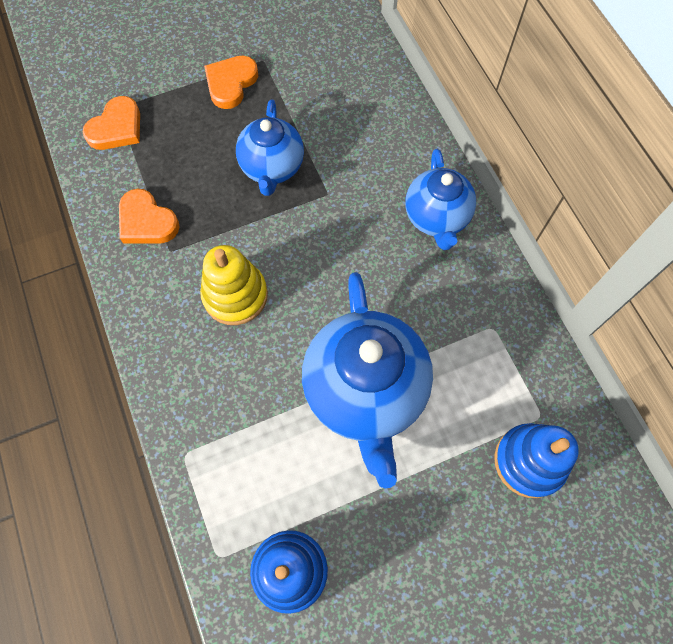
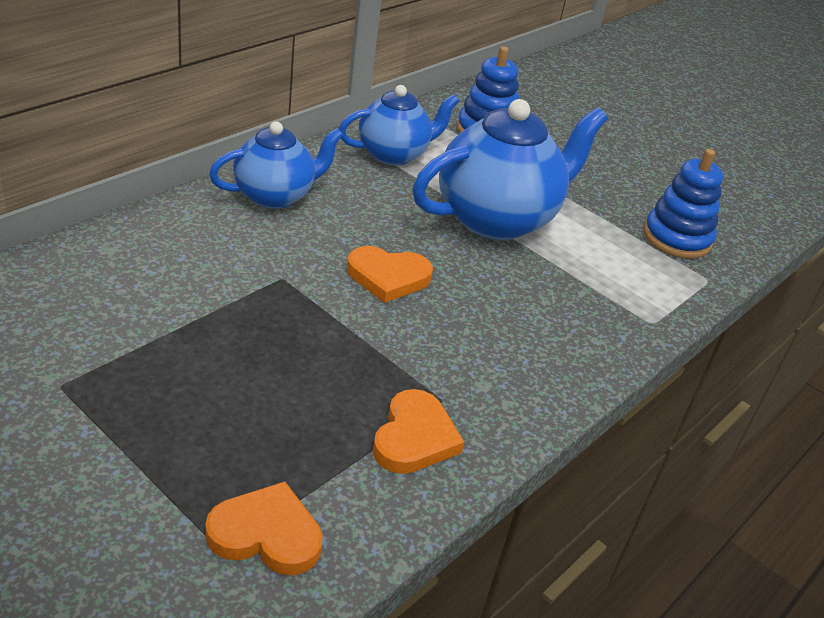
camera: 120 degrees left, 30 degrees down
yellow stacking toy [200,245,268,325] -> none
orange heart [204,56,258,109] -> orange heart moved to [347,246,433,303]
blue teapot [236,99,304,196] -> blue teapot moved to [339,85,459,165]

